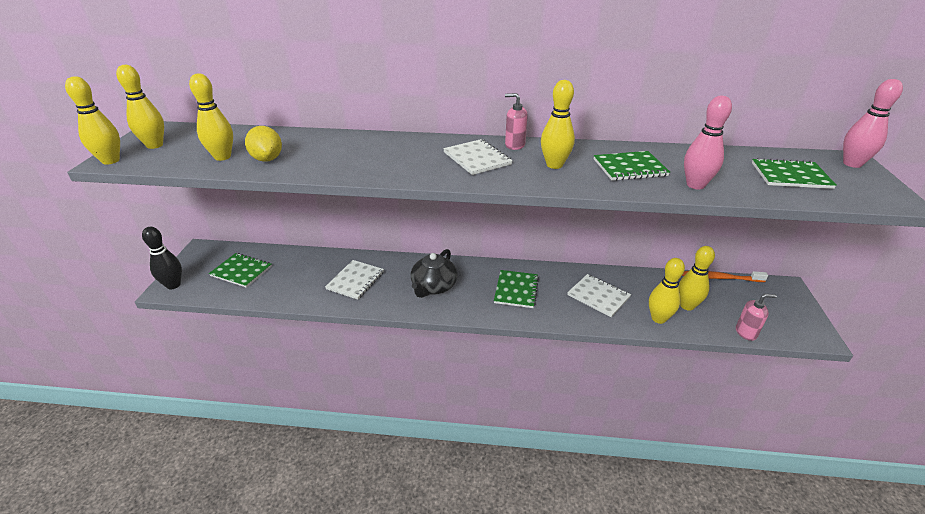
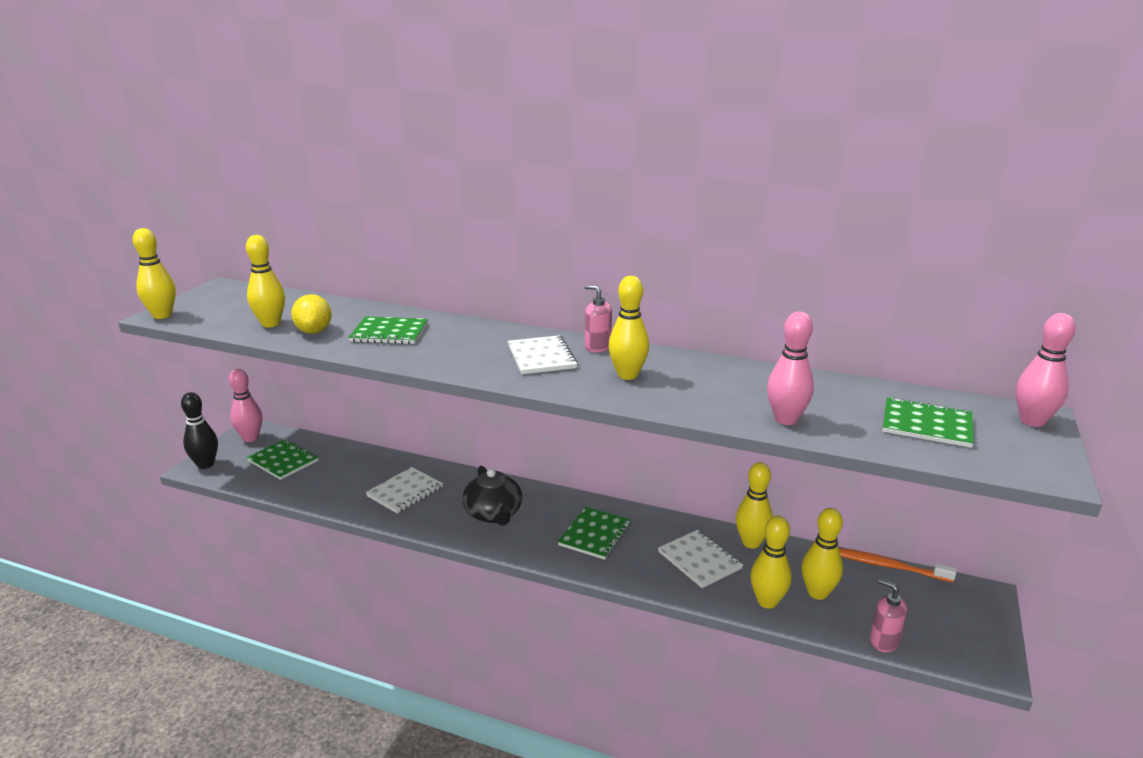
camera: 15 degrees right, 10 degrees down
yellow bowling pin [116,65,164,149] -> yellow bowling pin moved to [736,462,773,549]
black teapot [410,249,458,298] -> black teapot turned 60 degrees counterclockwise [462,465,522,526]
green notebook [594,151,670,181] -> green notebook moved to [348,317,428,344]
pink soap dispenser [736,294,777,341] -> pink soap dispenser turned 150 degrees counterclockwise [870,579,907,652]
none -> pink bowling pin [229,369,262,442]

